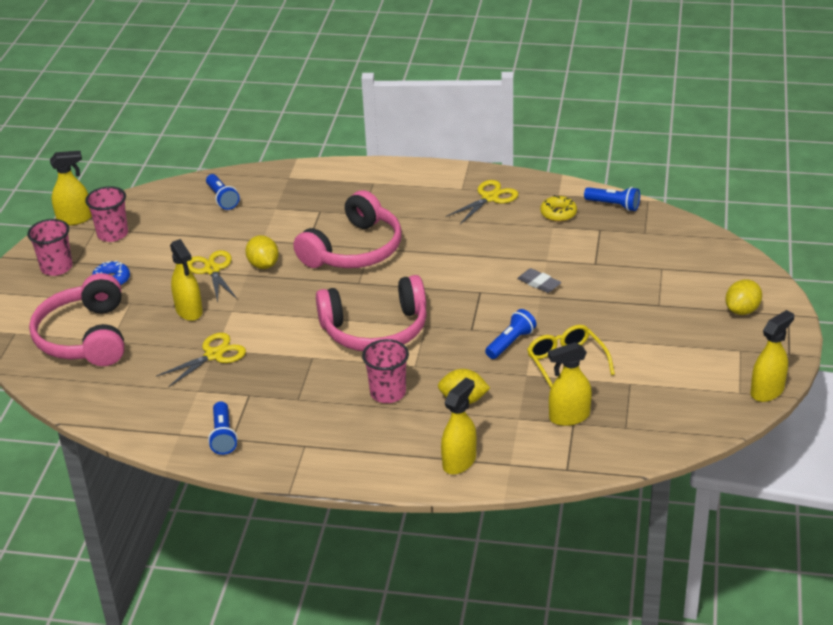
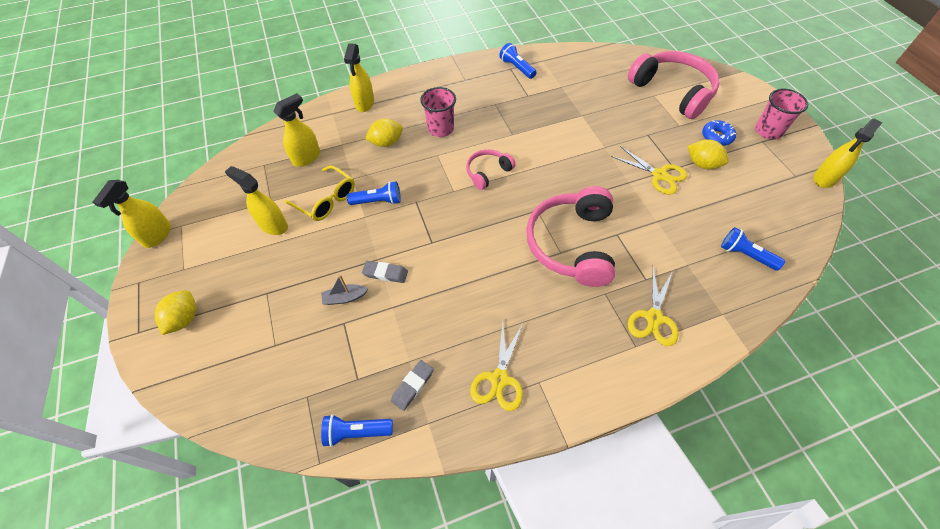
camera: 150 degrees right, 20 degrees up
pink cup [85,186,128,242] -> none
yellow scissors [156,333,246,388] -> yellow scissors moved to [628,268,678,346]
yellow spray bottle [170,239,203,321] -> yellow spray bottle moved to [225,166,288,235]
yellow lemon [245,235,279,269] -> yellow lemon moved to [688,139,729,169]
pink headphones [316,275,427,351] -> pink headphones [466,149,516,190], size x0.51
blue flashlight [485,309,536,359] -> blue flashlight turned 105 degrees counterclockwise [347,181,401,205]
yellow donut [540,195,577,222] -> grey eraser [391,360,434,411]
none -> grey boat [321,275,369,305]

